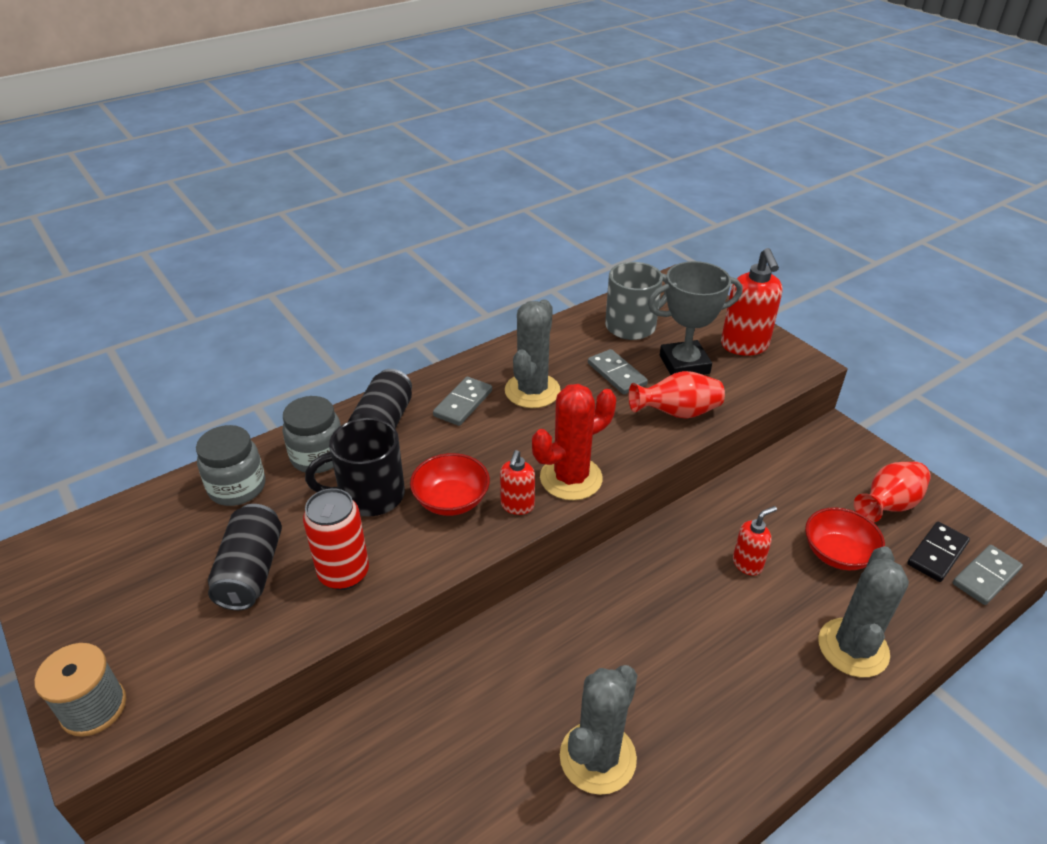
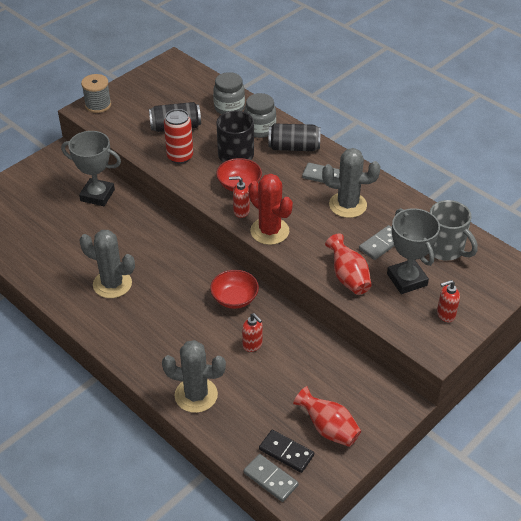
camera: 80 degrees right, 5 degrees up
red soap dispenser [721,248,782,356] -> red soap dispenser [437,280,460,322], size x0.56
red bowl [805,507,885,570] -> red bowl moved to [210,270,259,309]
none -> grey trophy [61,131,121,206]

